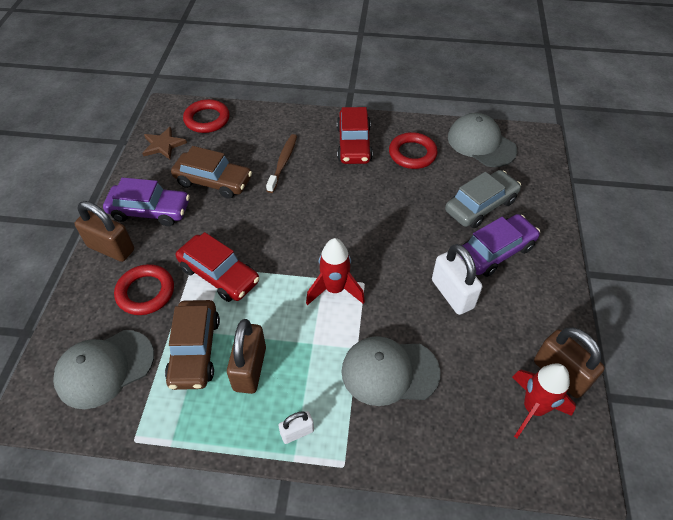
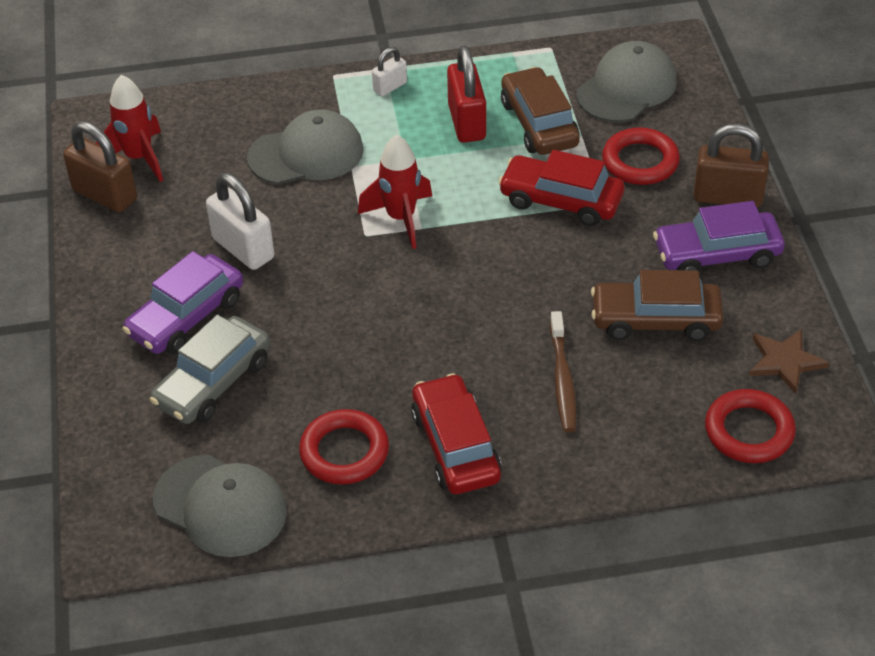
camera: 165 degrees right, 5 degrees down
brown padlock [227,319,266,394] -> red padlock [447,45,486,143]

